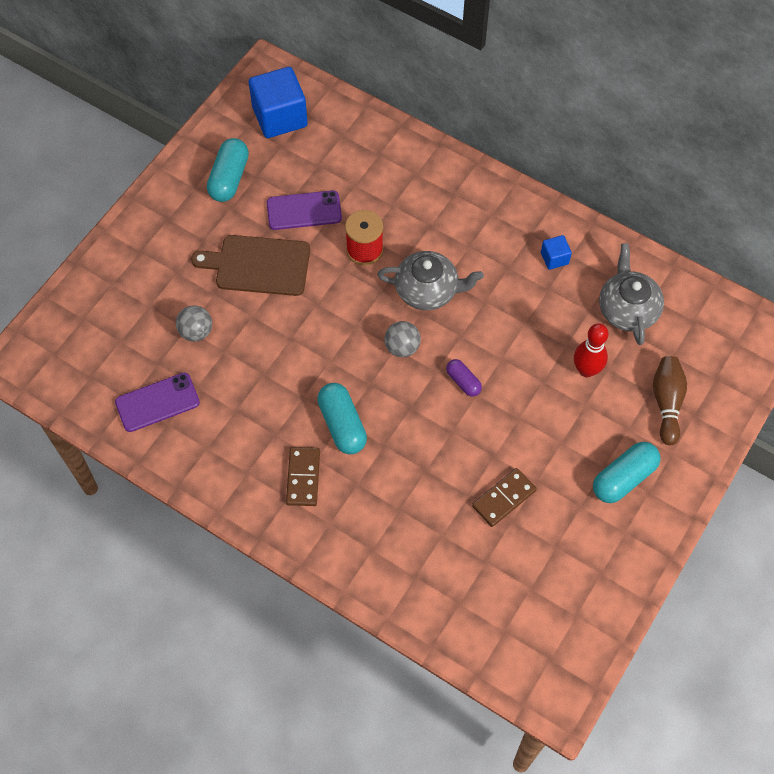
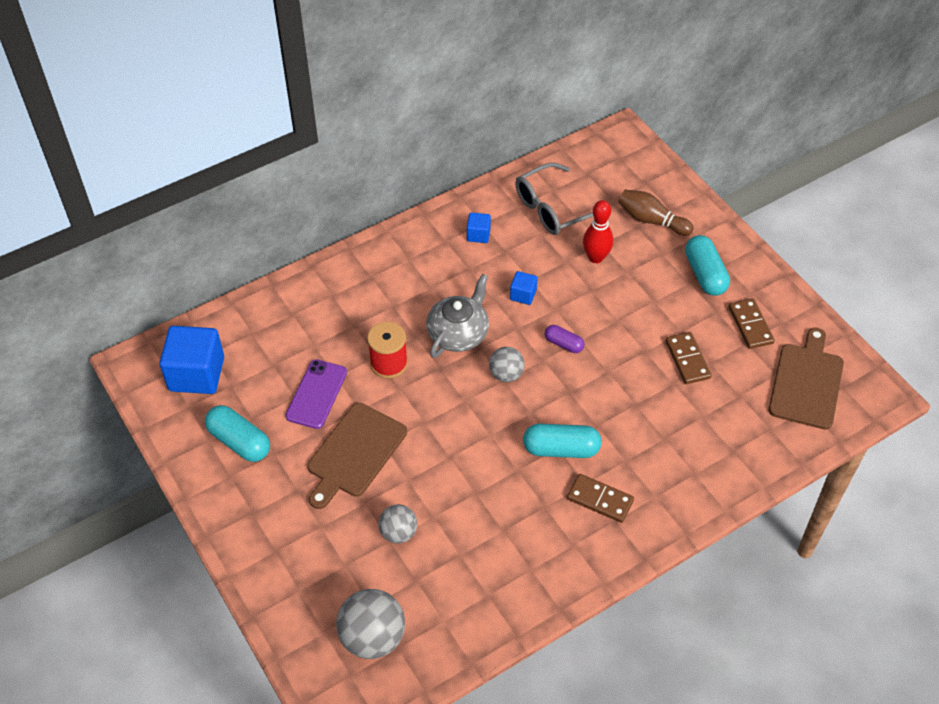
camera: 65 degrees left, 10 degrees down
purple phone [115,373,200,432] -> none
purple capsule [446,359,482,397] -> purple capsule turned 45 degrees clockwise [545,325,584,353]
grey teapot [599,243,664,345] -> grey glasses [515,163,593,235]
none -> grey ball [336,589,405,659]
none -> blue cube [510,271,538,305]
none -> brown domino [729,298,775,349]
none -> brown cutting board [769,328,844,430]

